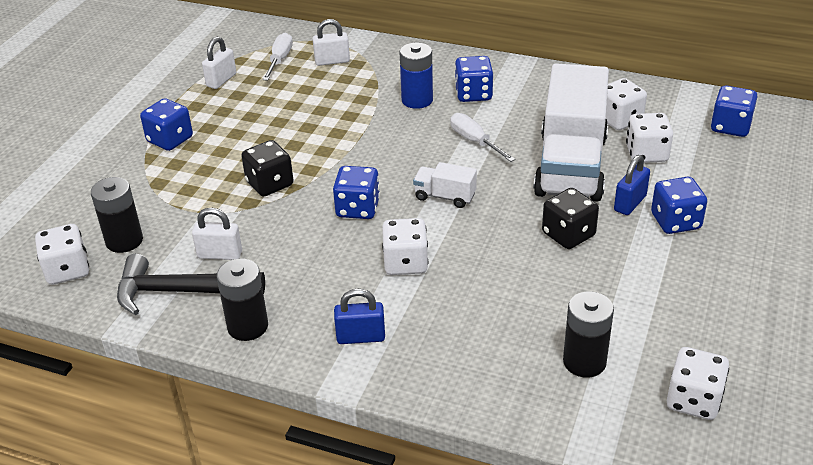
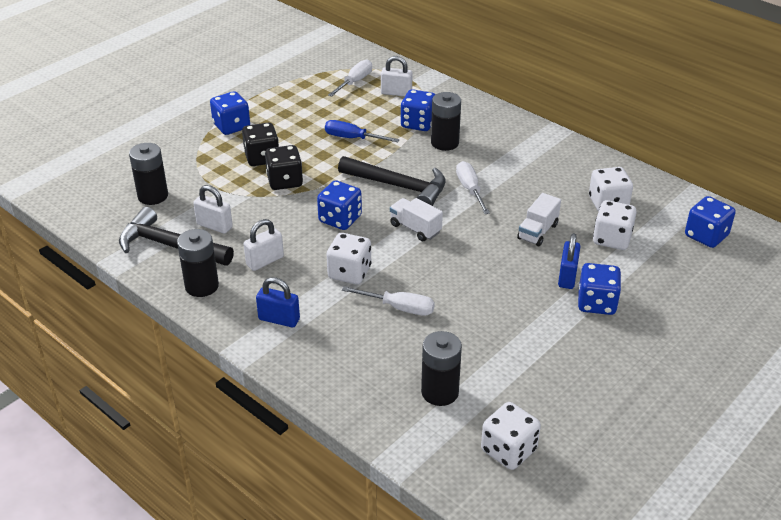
camera: 20 degrees right, 0 degrees up
white dice [35,224,89,285] -> none
white padlock [202,37,236,89] -> white padlock moved to [244,219,284,271]
blue battery [400,43,433,109] -> black battery [431,92,461,151]
blue dice [455,56,493,102] -> blue dice moved to [401,89,436,131]
white truck [533,63,609,202] -> white truck [517,193,561,246], size x0.42
black dice [542,188,599,249] -> black dice moved to [242,123,279,166]
blue padlock [614,155,650,215] -> blue padlock turned 45 degrees counterclockwise [558,233,580,289]
none -> blue screwdriver [325,120,400,142]
none -> black hammer [338,156,446,206]
none -> white screwdriver [342,286,435,316]

